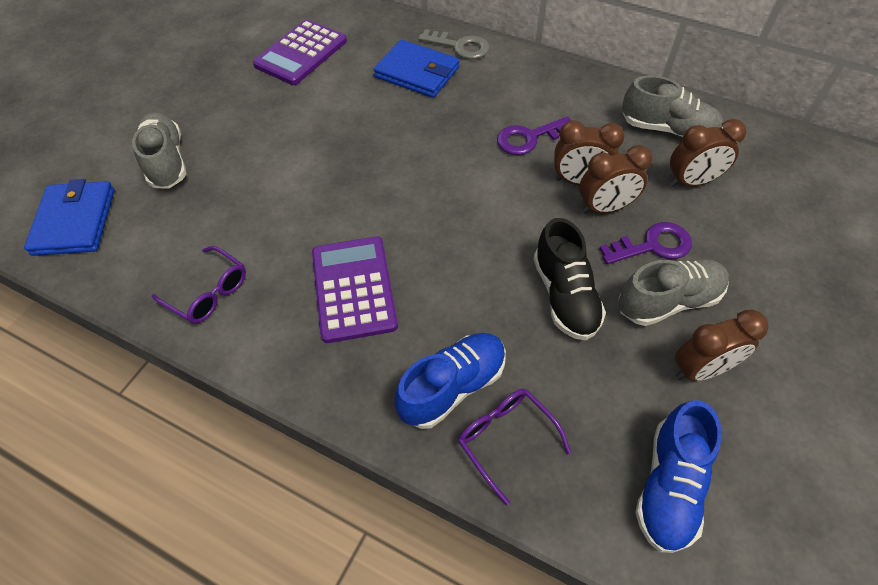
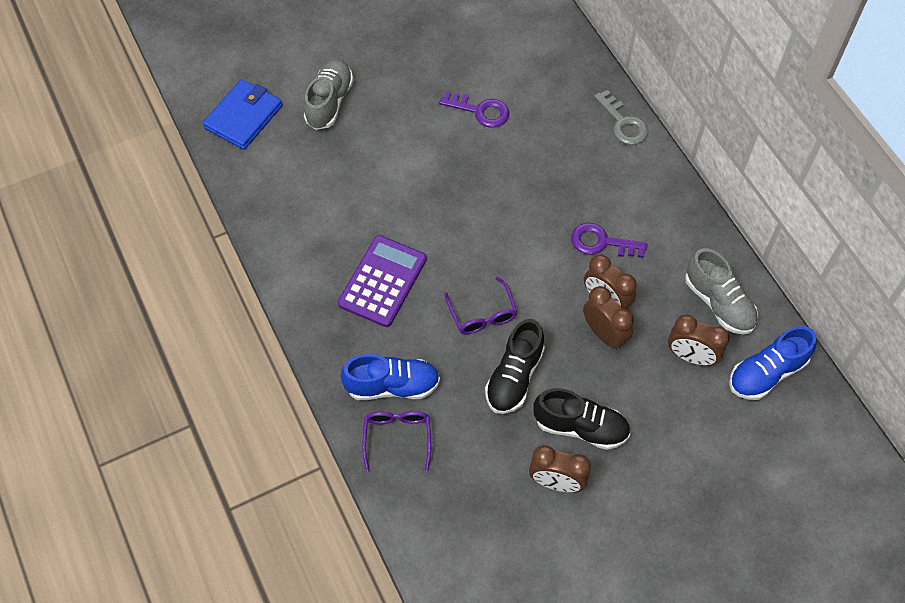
camera: 35 degrees right, 5 degrees up
purple glasses [152,246,246,324] -> purple glasses moved to [444,277,517,334]
purple calculator [253,19,347,85] -> none
blue wallet [374,39,459,98] -> none
brown clock [579,145,652,214] -> brown clock turned 150 degrees counterclockwise [583,286,634,350]
purple key [599,222,692,264] -> purple key moved to [439,91,509,128]
grey shoe [618,259,729,326] -> black shoe [533,388,630,450]
blue shoe [635,400,722,553] -> blue shoe moved to [729,326,817,400]

